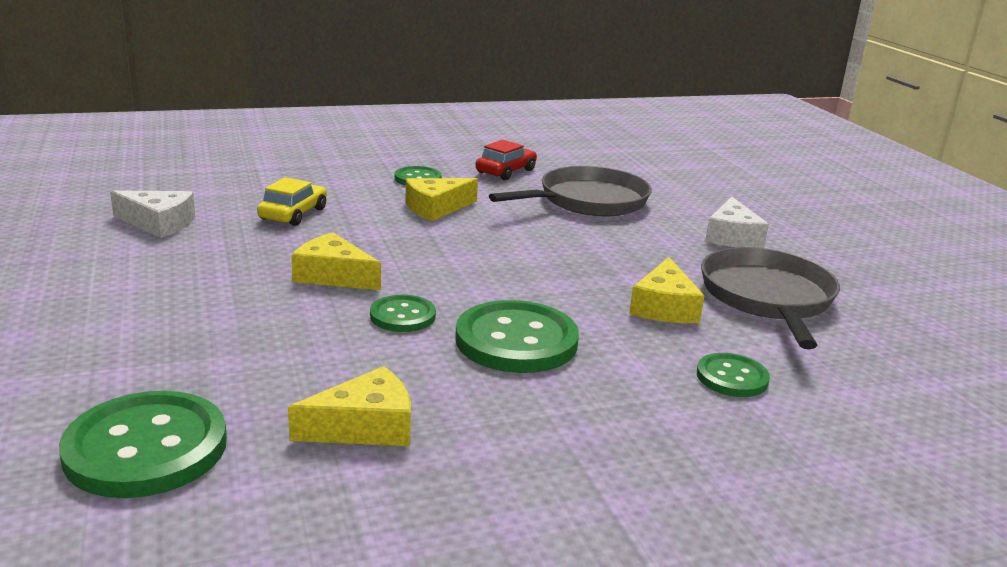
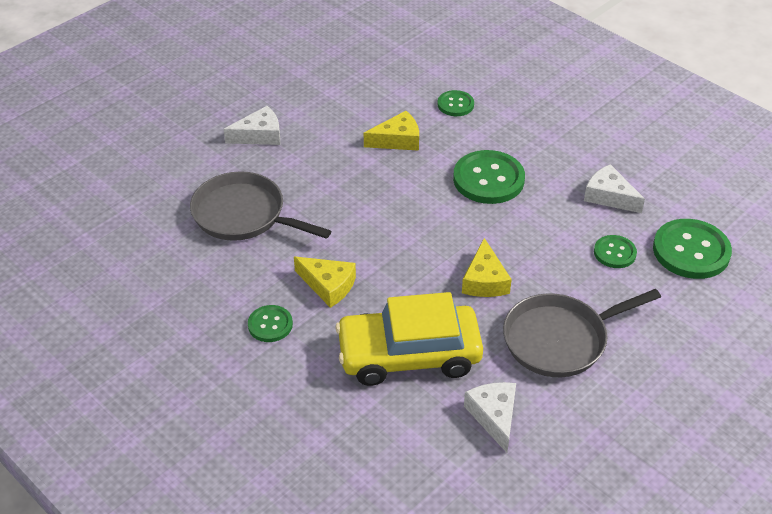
camera: 115 degrees left, 20 degrees up
yellow car [257,177,327,226] -> yellow car [335,292,483,386], size x2.04
yellow cheese [288,366,411,446] -> white cheese [584,164,645,213]
green button [370,295,436,332] -> green button moved to [594,235,637,268]
red car [476,140,537,180] -> none
grey pan [701,247,840,349] -> grey pan moved to [503,289,661,377]

